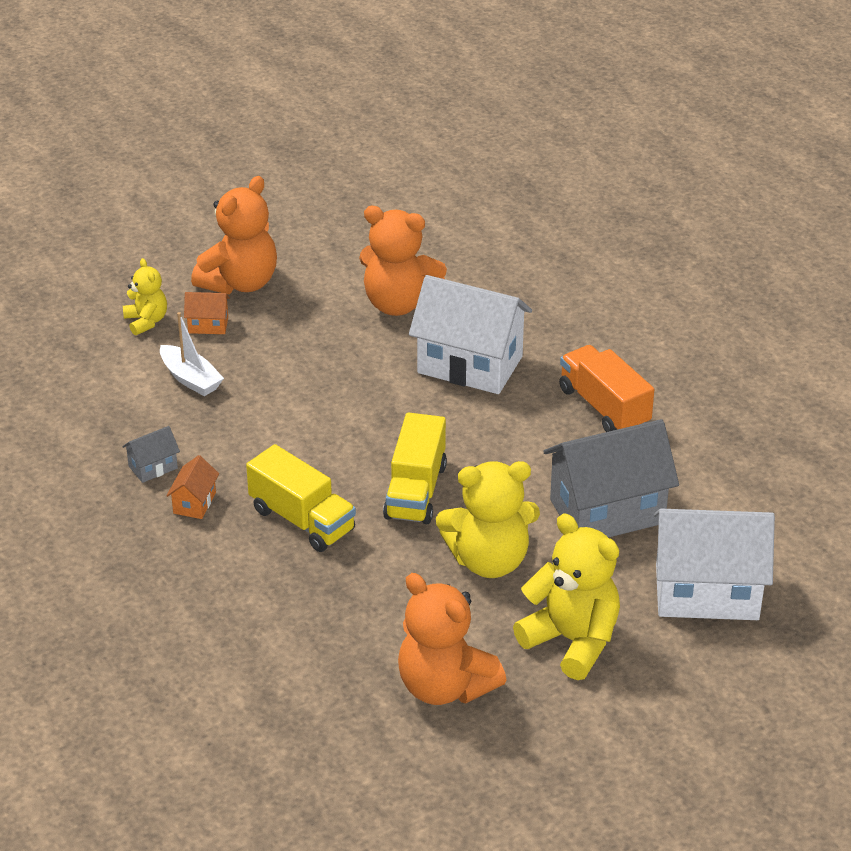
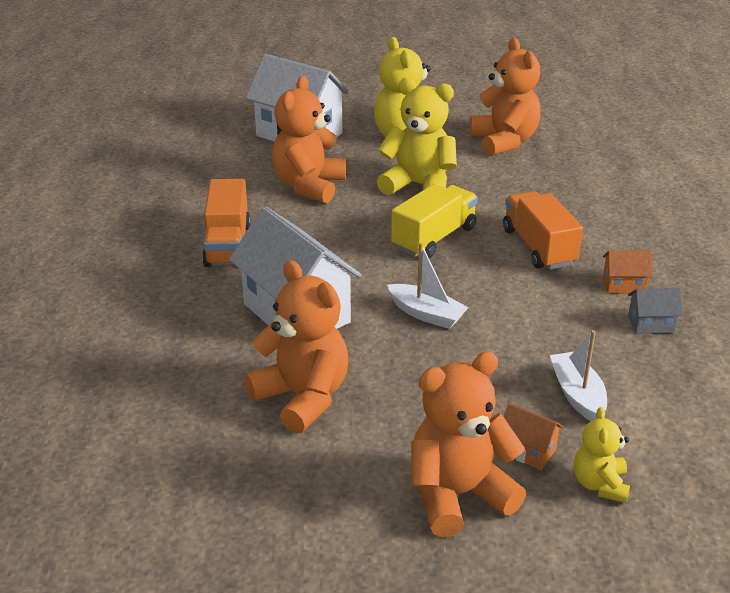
camera: 150 degrees left, 5 degrees down
orange house [166,455,219,519] -> orange house turned 45 degrees clockwise [603,250,653,294]
yellow truck [246,444,356,552] -> orange truck [503,191,583,270]
grey house [543,419,679,538] -> orange teddy bear [272,76,346,203]
none -> white boat [387,243,469,329]

